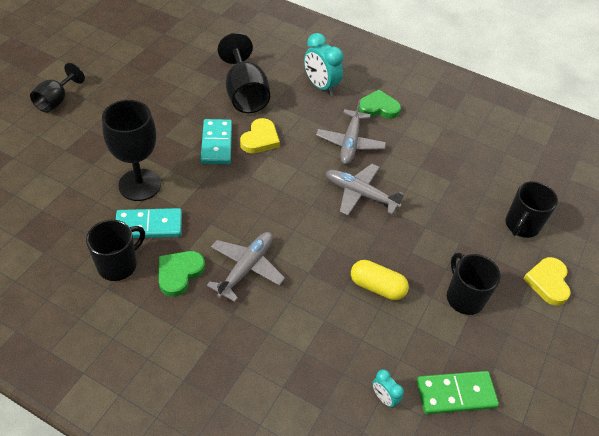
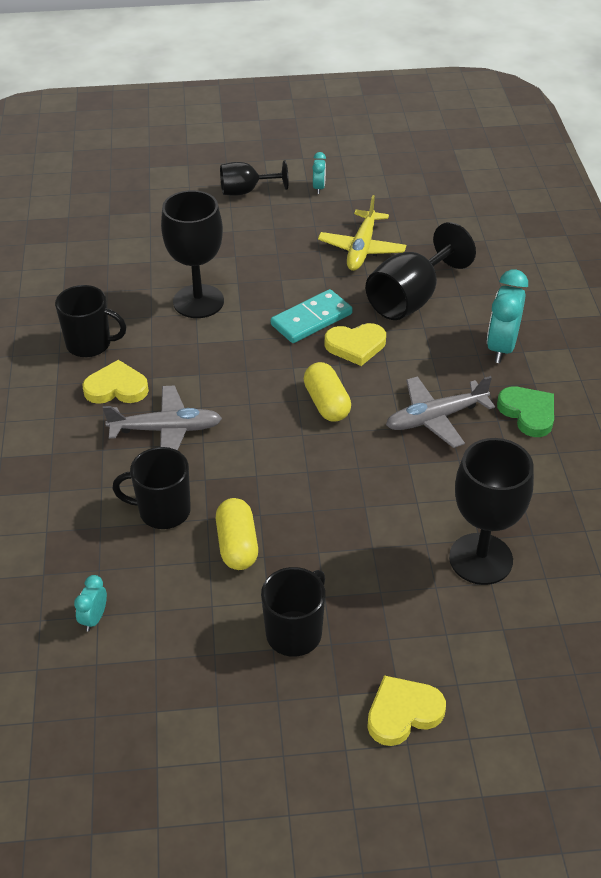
camera: 60 degrees right, 5 degrees down
turquoise domino [116,208,182,238] -> none
green heart [159,251,205,297] -> yellow heart [82,360,149,404]
grey plane [326,164,404,215] -> none
green domino [417,371,499,414] -> none
black mug [506,181,558,238] -> black mug moved to [112,447,191,529]
none -> yellow capsule [304,362,351,422]
none -> turquoise clock [312,152,326,194]
none -> yellow plane [318,195,406,271]
none -> black goblet [449,438,534,585]

